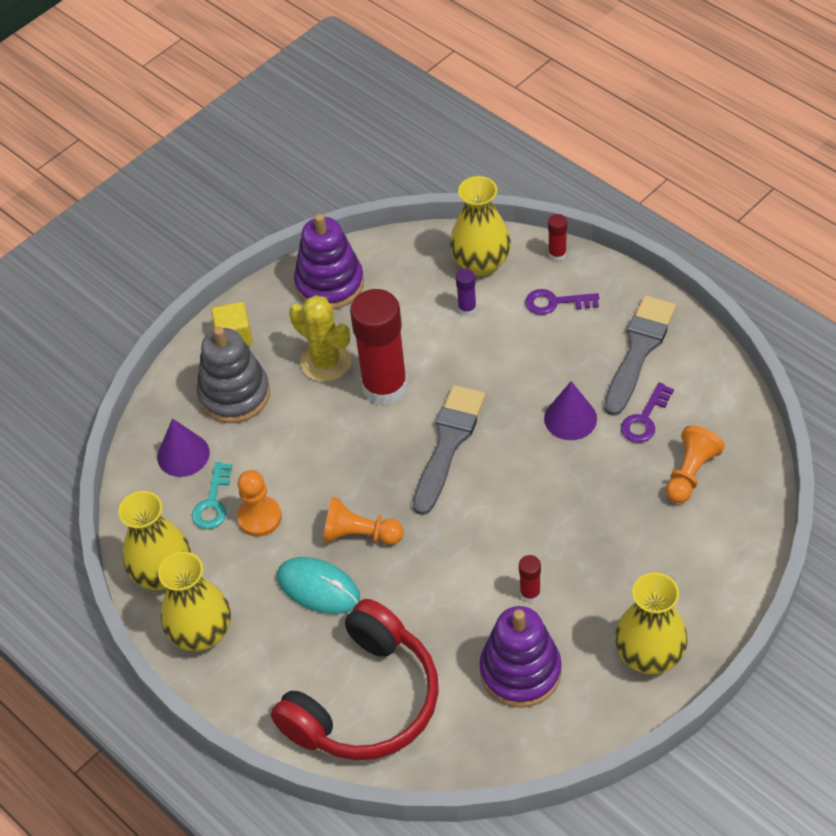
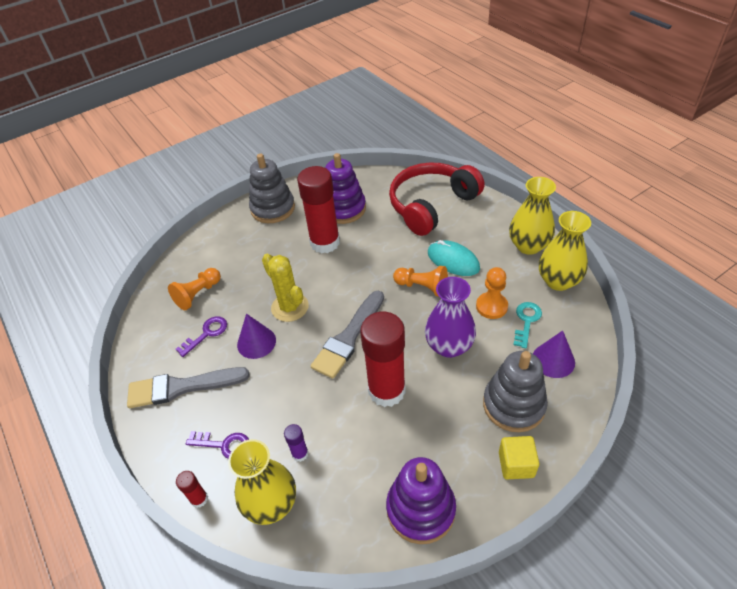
camera: 170 degrees left, 5 degrees down
yellow cactus [289,295,351,382] -> yellow cactus moved to [262,254,309,322]
red glue stick [519,555,541,603] -> red glue stick [297,166,340,254], size x2.39
grey brush [604,295,676,416] -> grey brush turned 45 degrees clockwise [127,367,250,408]
yellow vase [615,572,688,674] -> grey stacking toy [249,154,295,223]
none -> purple vase [425,277,476,358]

